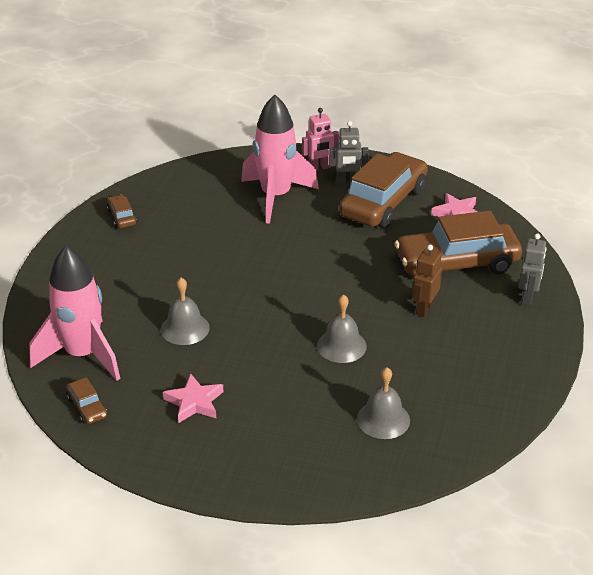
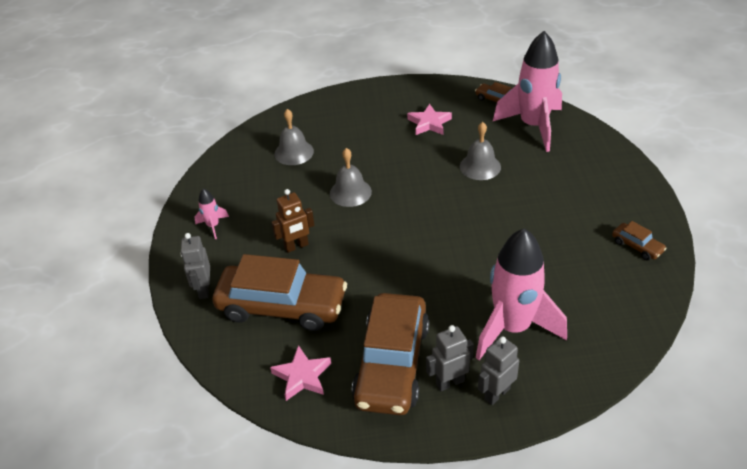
camera: 160 degrees right, 5 degrees up
pink robot [302,108,339,171] -> grey robot [478,336,519,405]
brown car [395,211,522,275] -> brown car turned 45 degrees clockwise [212,254,347,331]
brown robot [412,245,442,317] -> brown robot turned 60 degrees clockwise [271,189,314,253]
none -> pink rocket [194,189,229,239]

